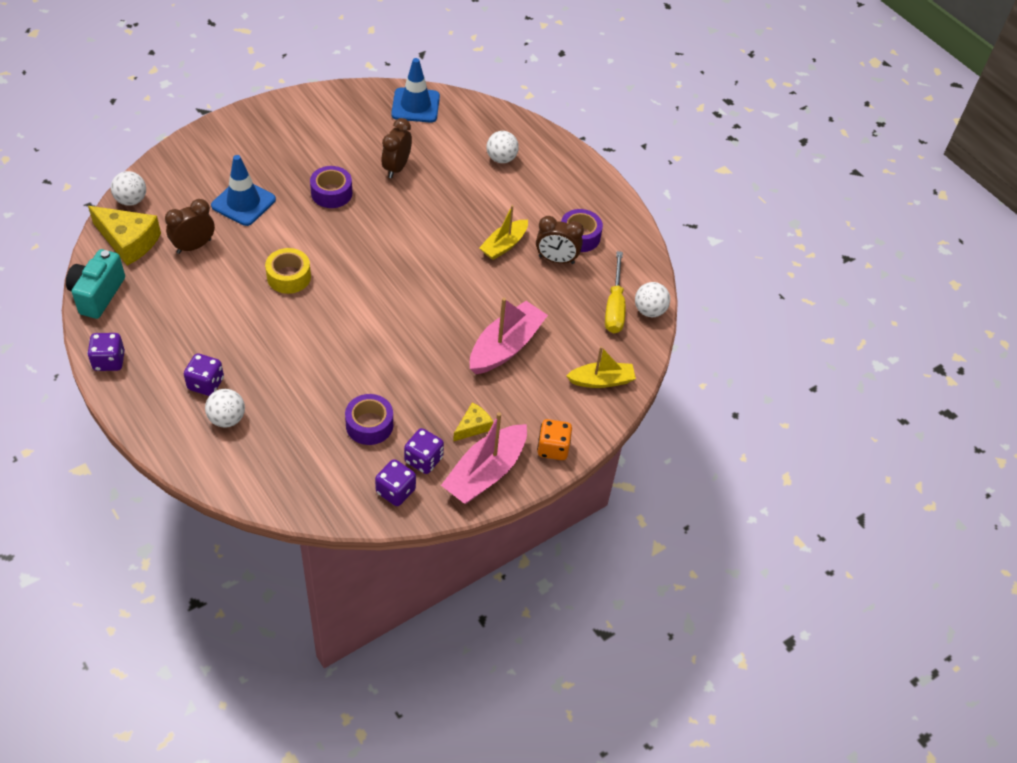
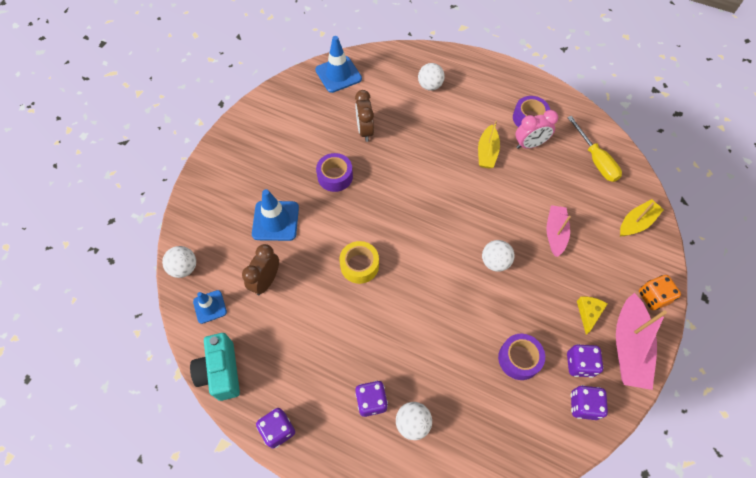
camera: 25 degrees left, 10 degrees up
yellow cheese [88,206,161,265] -> blue traffic cone [193,290,227,324]
pink boat [470,298,548,374] -> pink boat [546,205,571,257], size x0.65
brown clock [536,216,584,264] -> pink clock [516,110,558,149]
white ball [635,282,670,317] -> white ball moved to [482,240,514,272]

